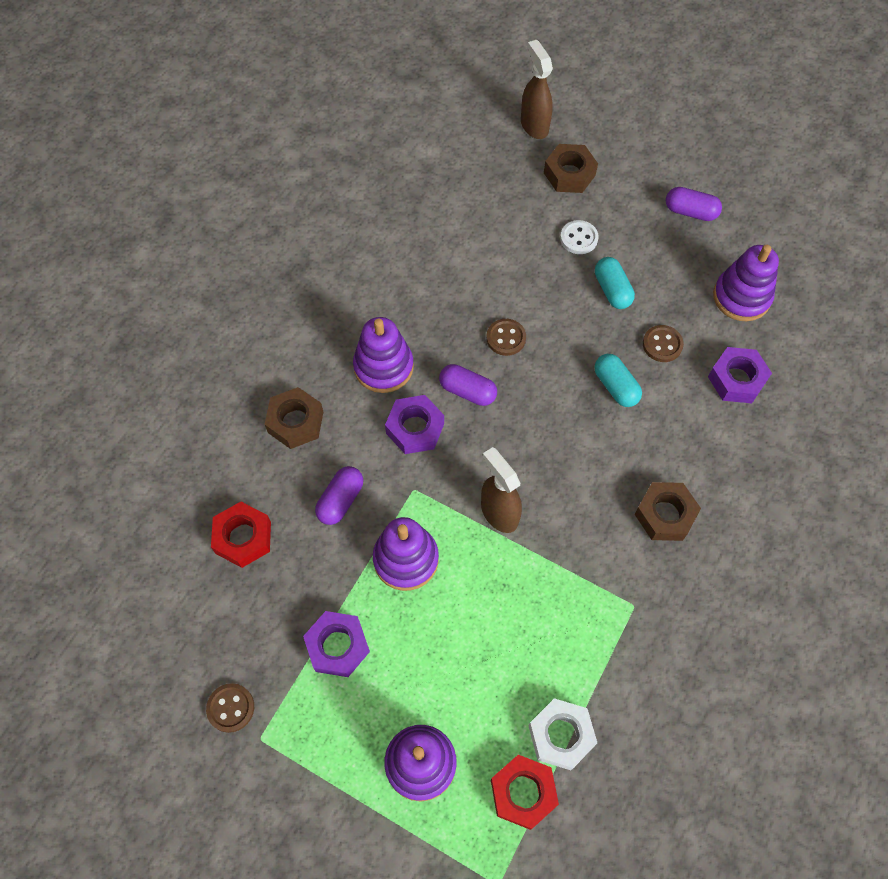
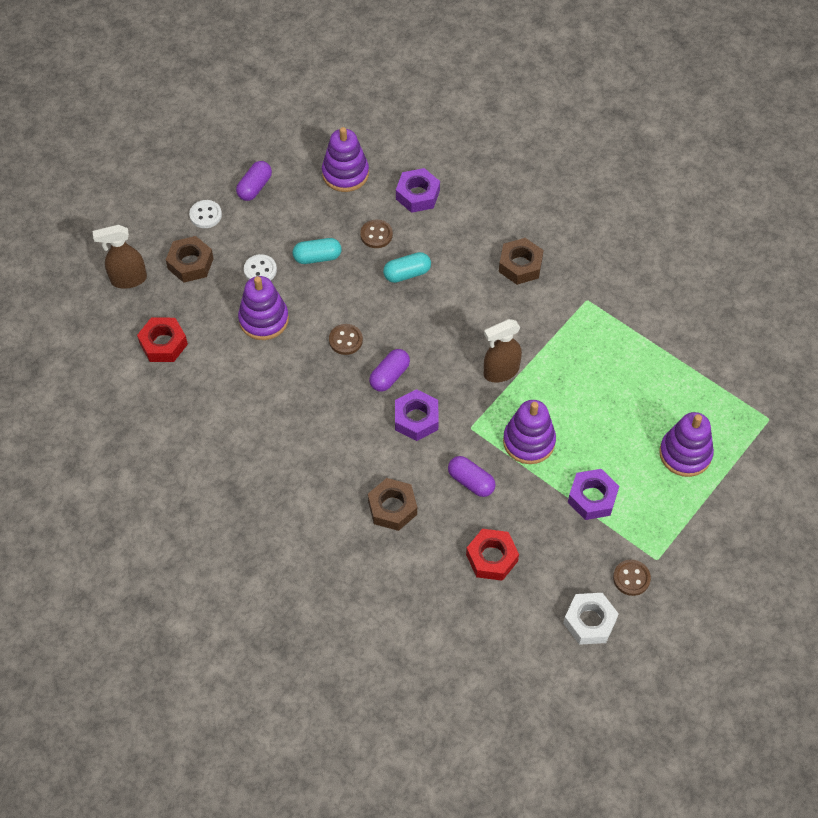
camera: 80 degrees left, 5 degrees down
purple stacking toy [353,317,414,393] -> purple stacking toy moved to [238,276,289,340]
red nut [491,755,559,830] -> red nut moved to [137,317,188,362]
white nut [529,698,597,770] -> white nut moved to [563,593,619,645]
none -> white button [189,200,222,228]

